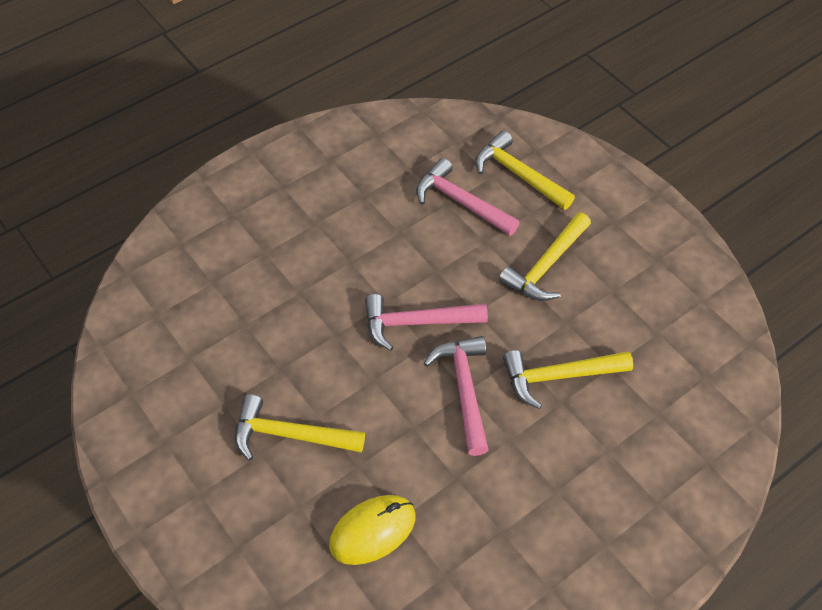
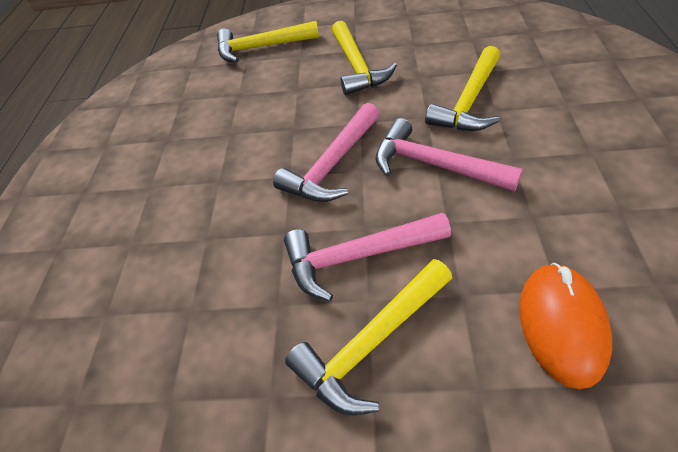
camera: 45 degrees left, 5 degrees down
yellow mouse [329,495,416,565] -> orange mouse [519,263,612,389]
pink hammer [416,158,520,236] -> pink hammer moved to [284,213,451,302]

